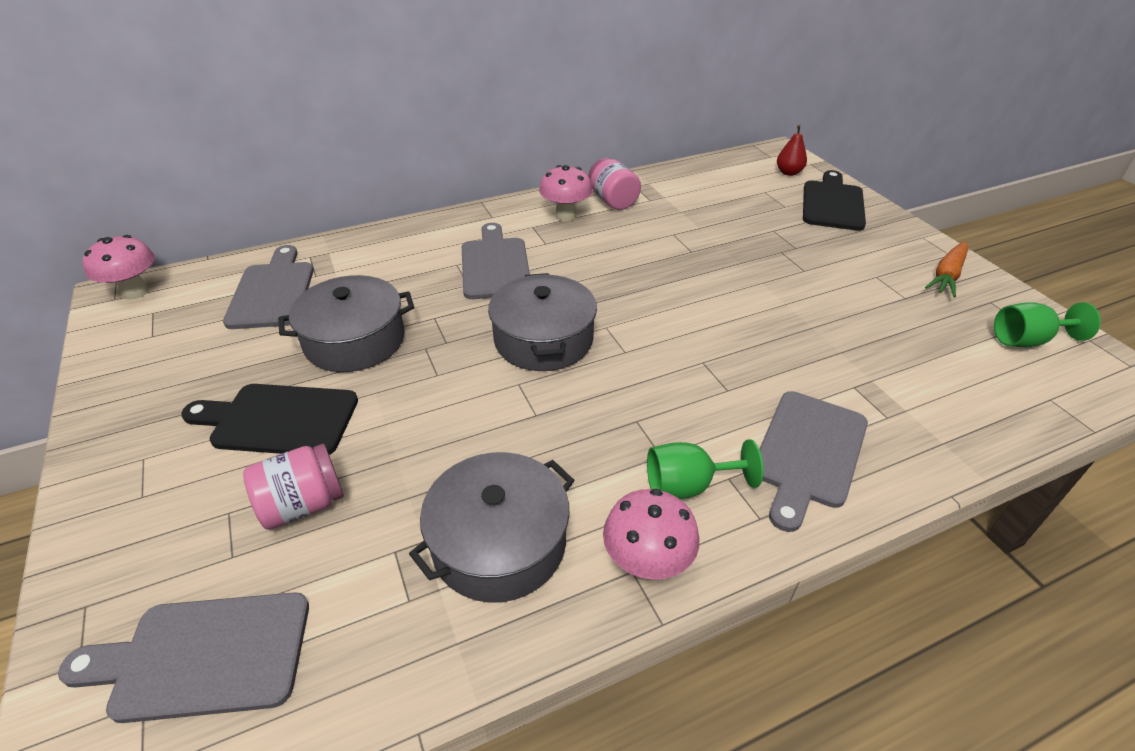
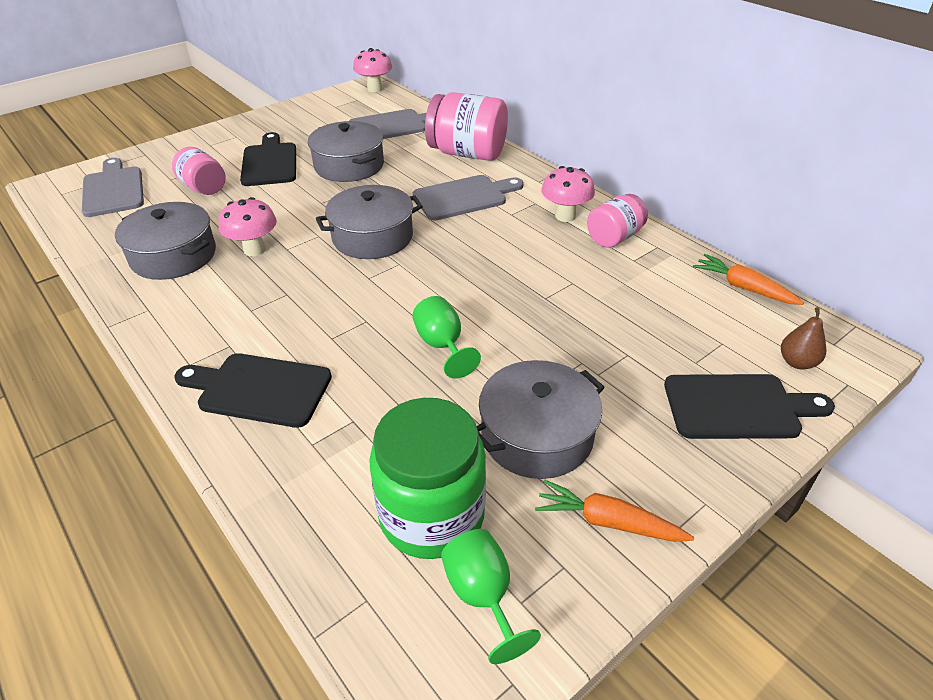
camera: 75 degrees right, 0 degrees up
pink mushroom [603,489,699,581] -> pink mushroom moved to [218,197,277,256]
green goblet [647,439,763,499] -> green goblet moved to [412,296,481,378]
grey cutting board [759,391,868,532] -> black cutting board [174,353,332,428]
red pear [777,125,807,176] -> brown pear [781,307,826,370]
none -> green jar [369,398,486,559]
none -> pink jar [425,92,508,161]
none -> grey pot [477,360,605,479]
none -> orange carrot [693,254,804,305]

